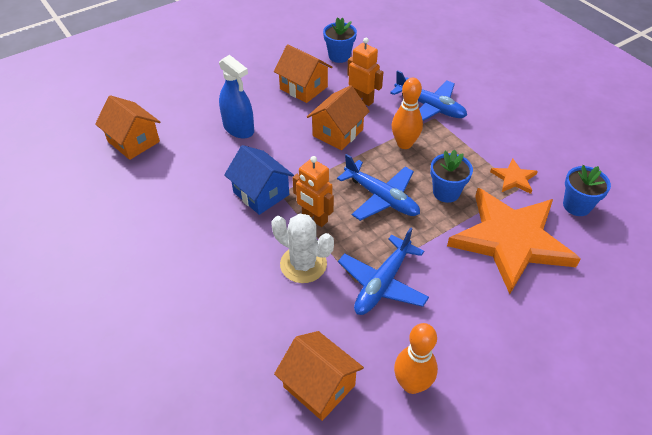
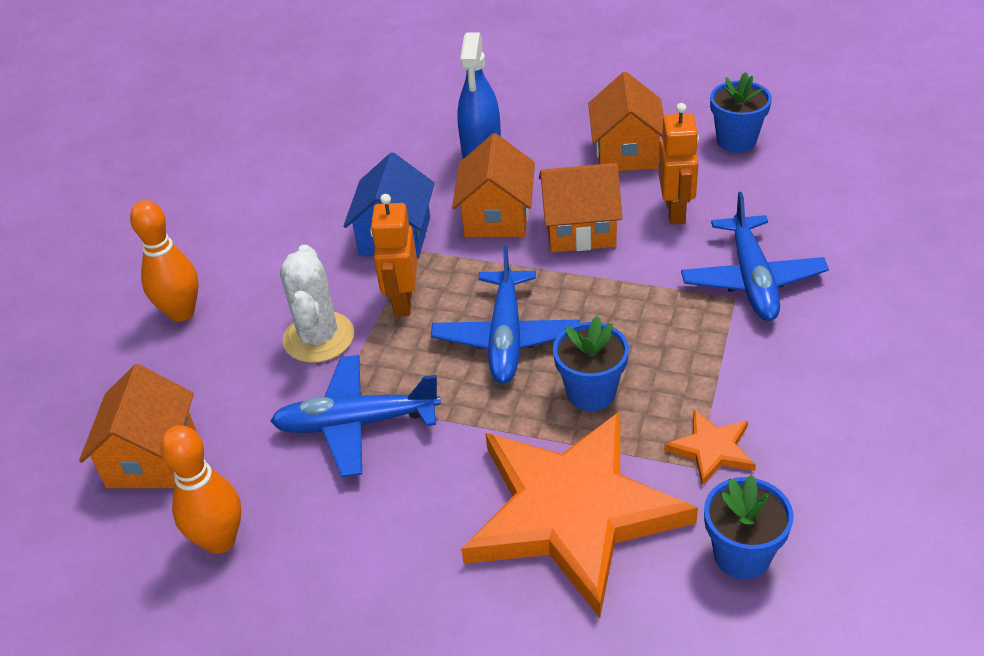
camera: 55 degrees right, 5 degrees down
orange house [95,95,160,160] -> orange house moved to [452,133,535,237]
orange bowling pin [392,78,423,149] -> orange bowling pin moved to [130,200,198,322]

